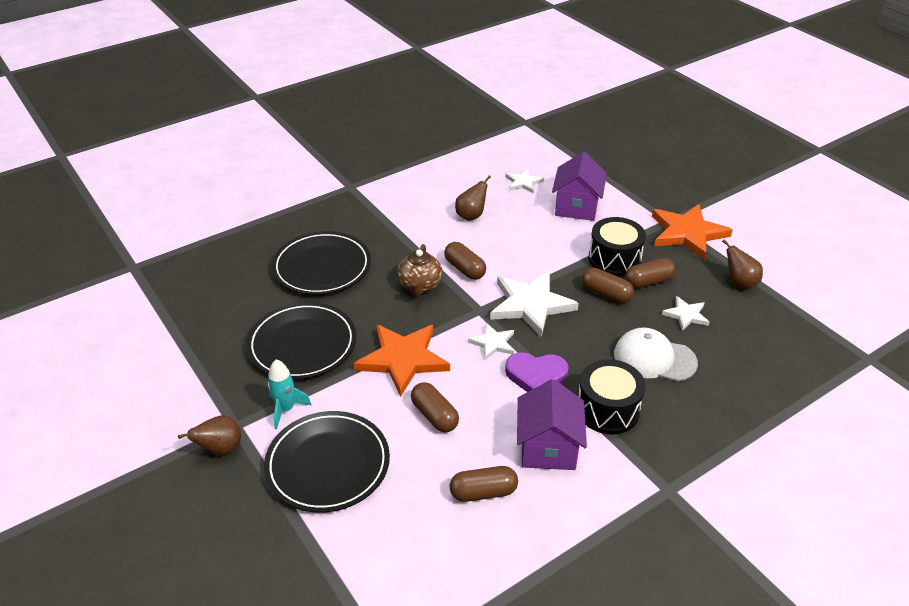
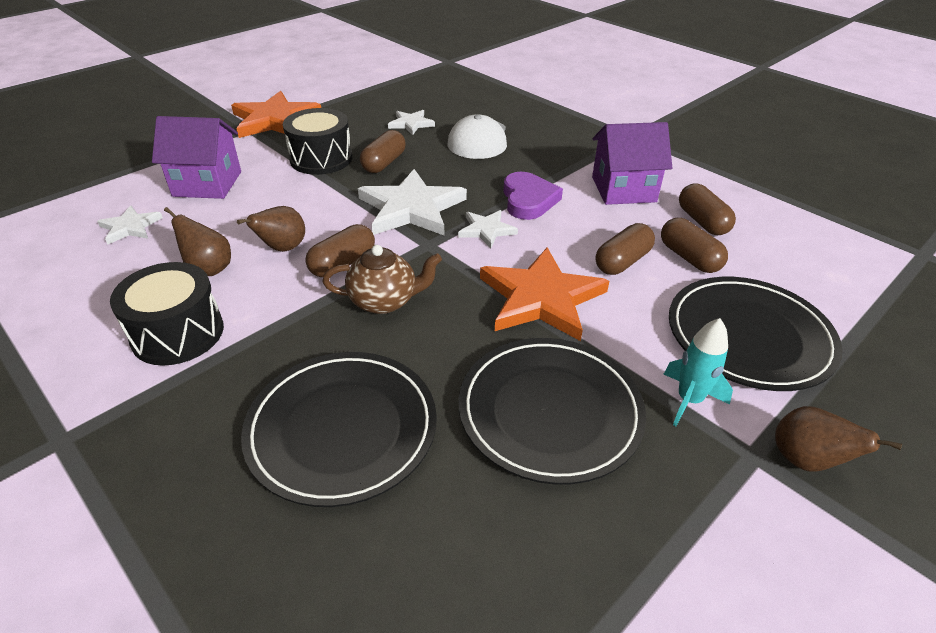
camera: 100 degrees left, 0 degrees up
black drum [579,359,646,434] -> black drum moved to [110,262,224,366]
brown capsule [625,258,676,289] -> brown capsule moved to [661,218,728,273]
brown pear [722,240,763,289] -> brown pear moved to [237,206,305,252]

